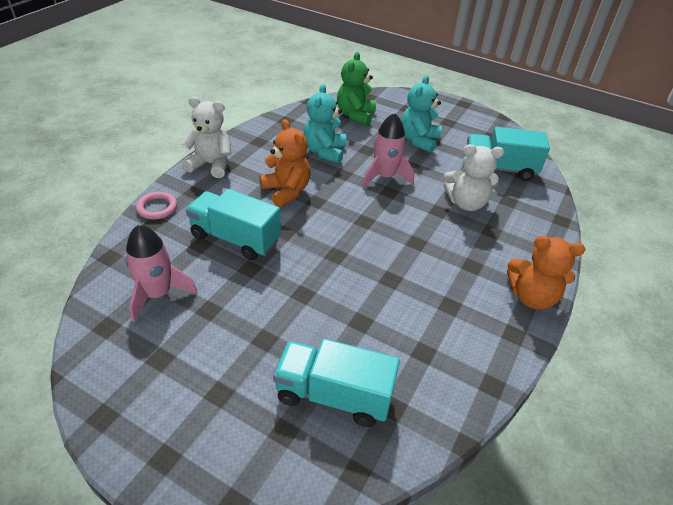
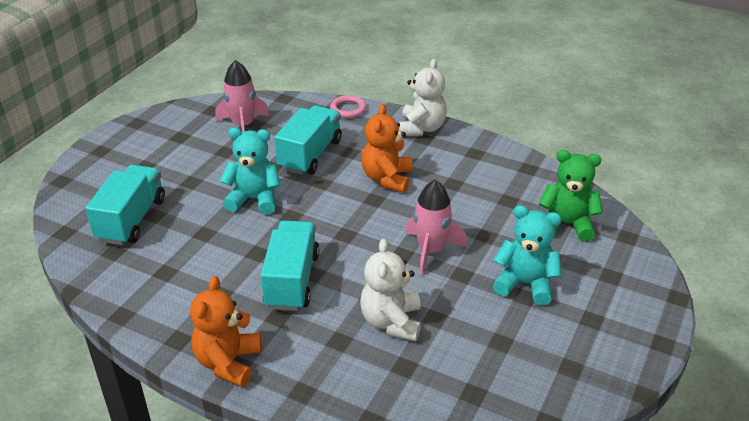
camera: 90 degrees right, 5 degrees down
orange teddy bear [260,119,311,207] -> orange teddy bear turned 135 degrees clockwise [362,104,412,193]
turquoise teddy bear [303,84,346,163] -> turquoise teddy bear moved to [220,127,280,215]
turquoise truck [467,127,550,181] -> turquoise truck moved to [261,221,319,311]

